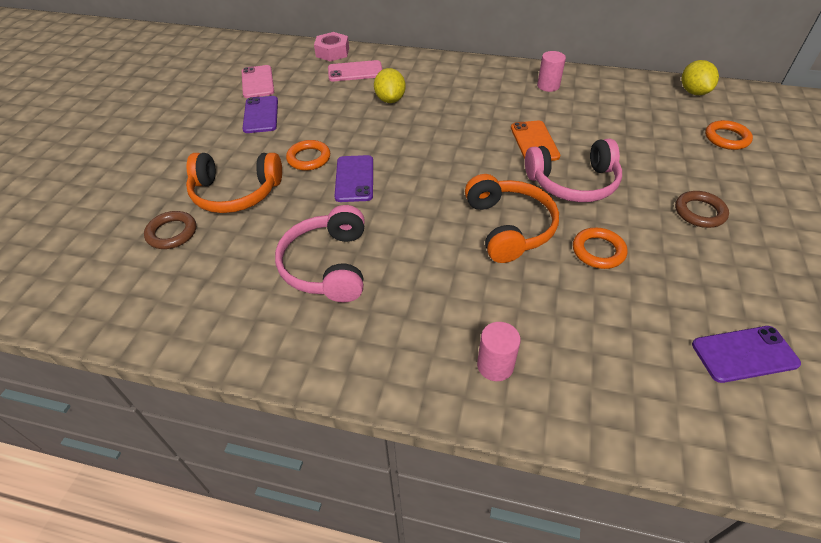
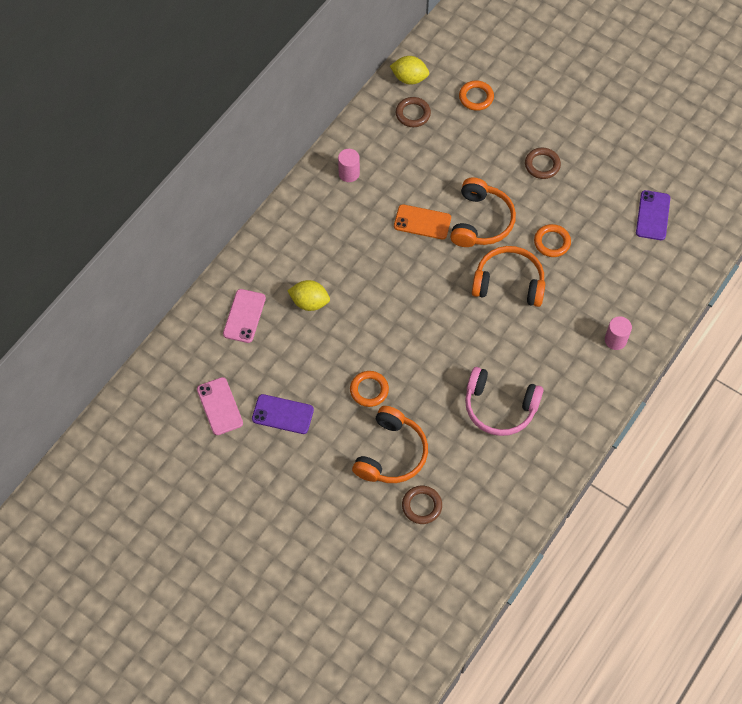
camera: 70 degrees left, 15 degrees up
pink phone [242,65,274,98] -> pink phone turned 60 degrees clockwise [197,377,243,435]
pink nut [314,32,349,61] -> none
purple phone [335,155,373,202] -> none
pink headphones [525,139,622,202] -> orange headphones [450,178,516,247]
none -> brown ring [396,97,431,127]

